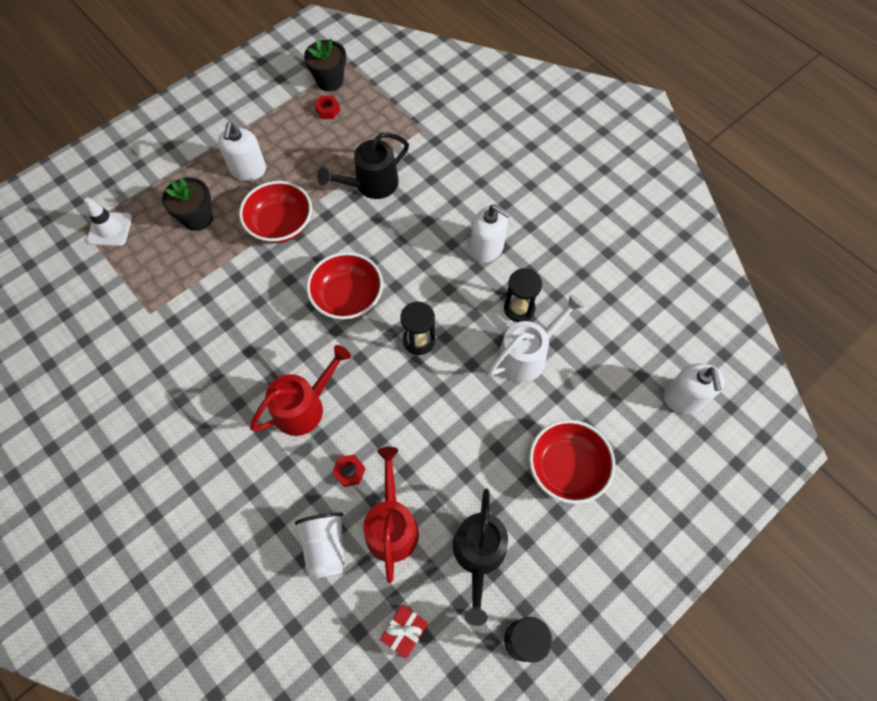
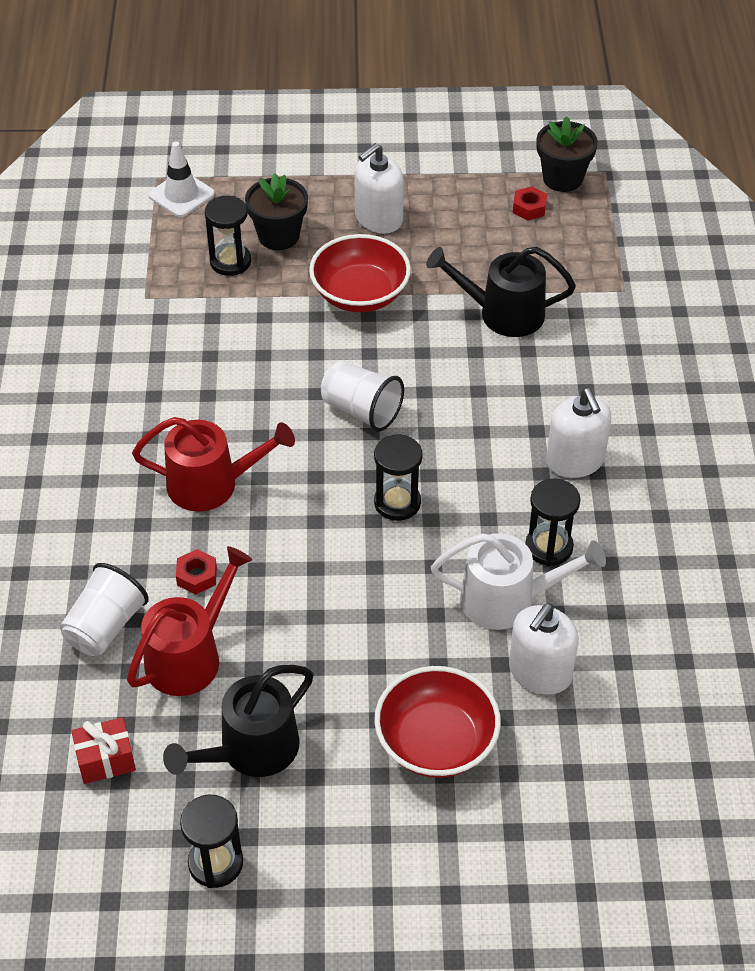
camera: 40 degrees right, 15 degrees down
red bowl [306,252,383,320] -> white cup [321,361,404,432]
white soap dispenser [664,363,725,414] -> white soap dispenser moved to [509,603,579,695]
none -> black hourglass [205,196,251,276]

